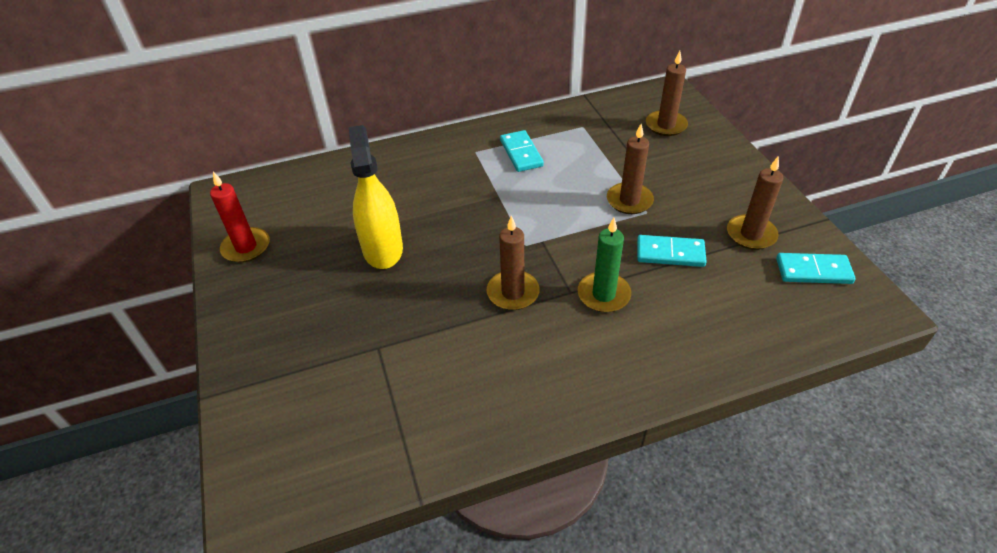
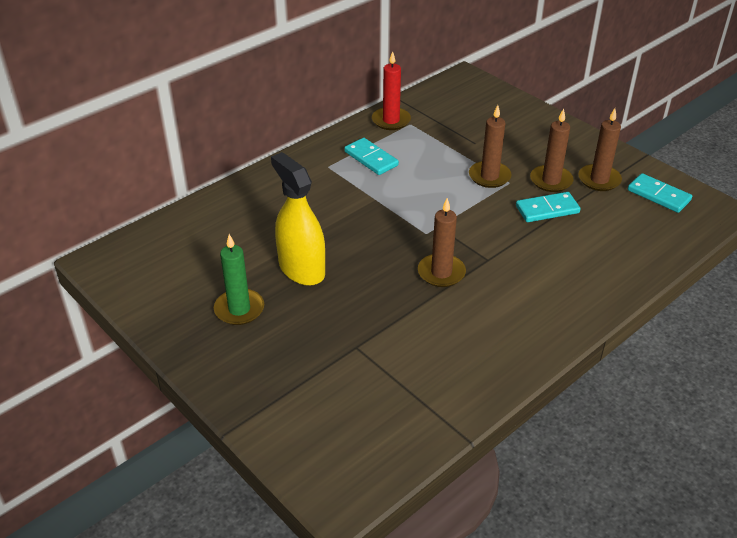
camera: 25 degrees left, 5 degrees down
red candle [210,172,270,263] -> red candle moved to [372,51,411,130]
green candle [577,218,631,313] -> green candle moved to [214,234,264,325]
brown candle [646,51,688,136] -> brown candle moved to [530,109,573,192]
turquoise domino [776,253,856,284] -> turquoise domino turned 60 degrees clockwise [628,173,692,213]

